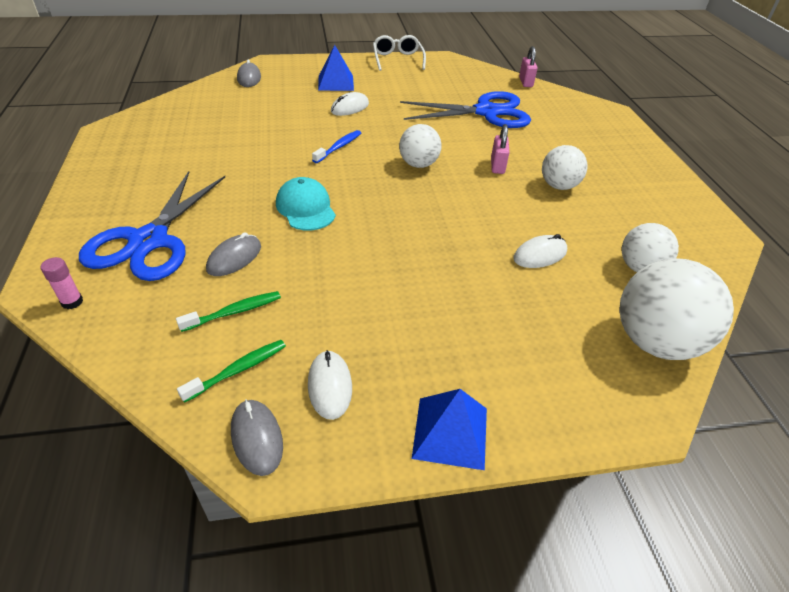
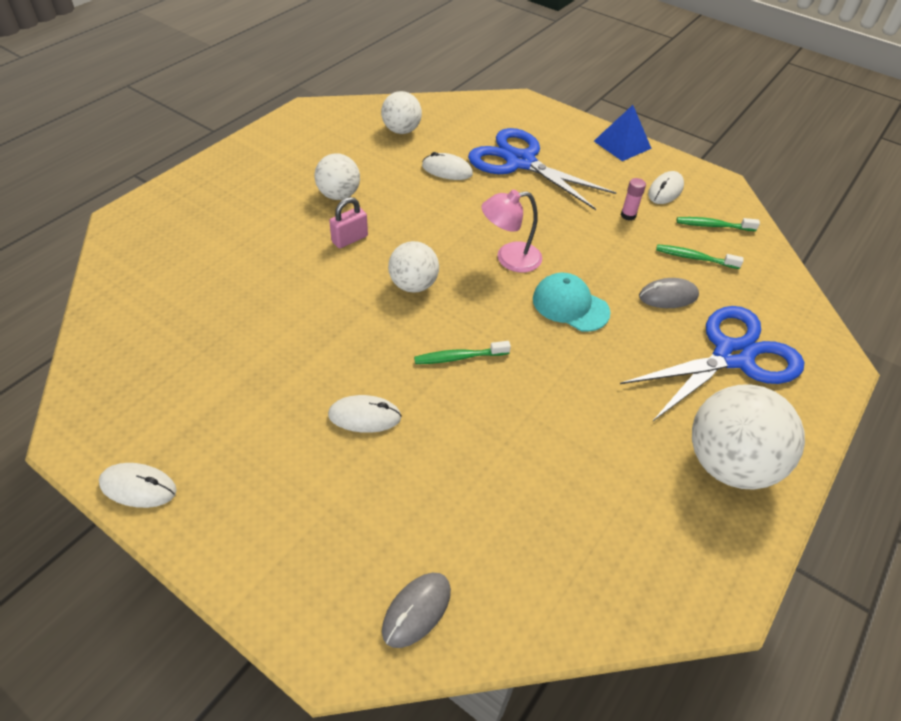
camera: 135 degrees left, 5 degrees up
pink glue stick [41,257,83,309] -> pink glue stick moved to [621,178,646,220]
grey mouse [231,399,283,476] -> none
turquoise cap [276,177,336,231] -> turquoise cap turned 105 degrees clockwise [533,273,610,332]
blue toothbrush [312,130,361,163] -> green toothbrush [414,341,511,364]
blue pyramid [318,45,354,91] -> none
white glasses [373,35,426,71] -> white mouse [99,463,177,508]
blue scissors [400,91,531,128] -> blue scissors moved to [468,128,617,210]
pink padlock [519,46,538,87] -> none
white ball [619,258,734,360] -> white ball moved to [692,385,805,490]
none -> pink lamp [481,190,542,273]

